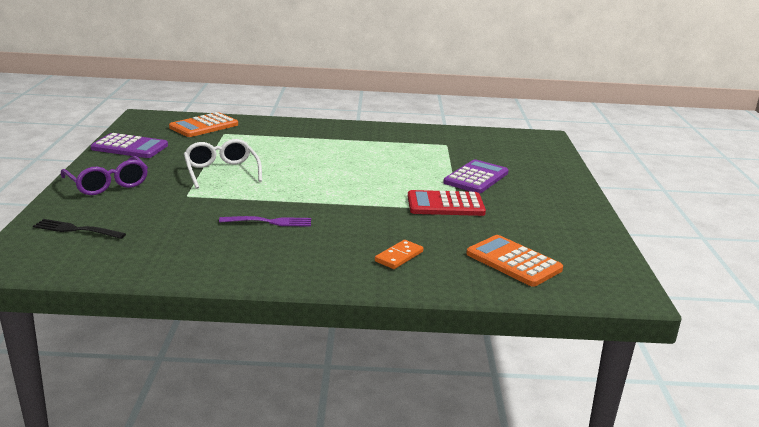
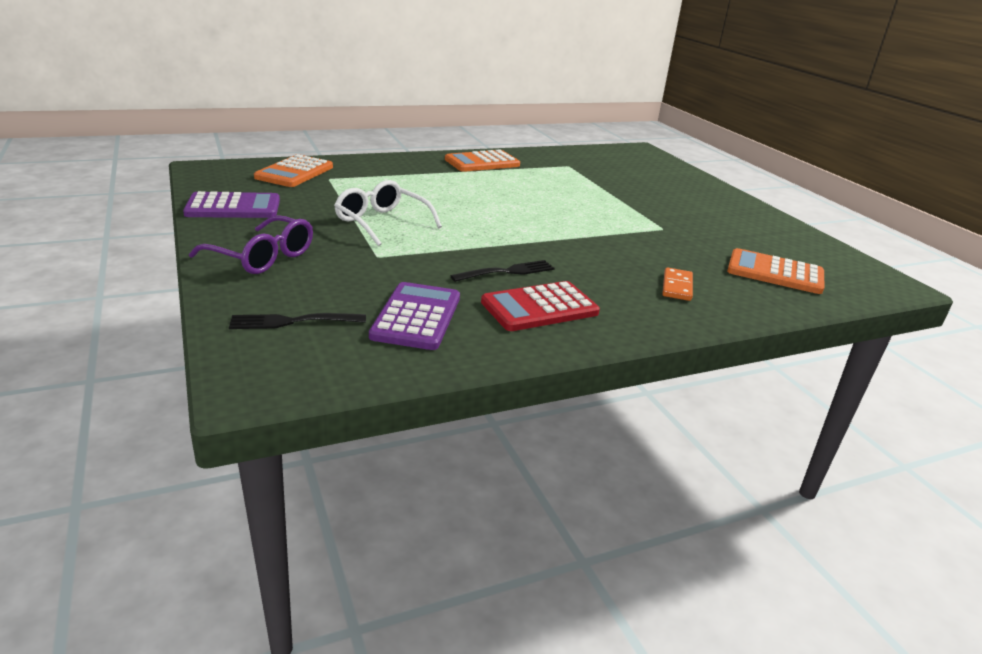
camera: 25 degrees left, 5 degrees up
purple fork [219,216,311,227] -> black fork [450,260,554,282]
red calculator [408,190,486,216] -> red calculator moved to [481,281,600,331]
purple calculator [443,159,509,193] -> purple calculator moved to [369,282,460,350]
none -> orange calculator [445,149,520,172]

